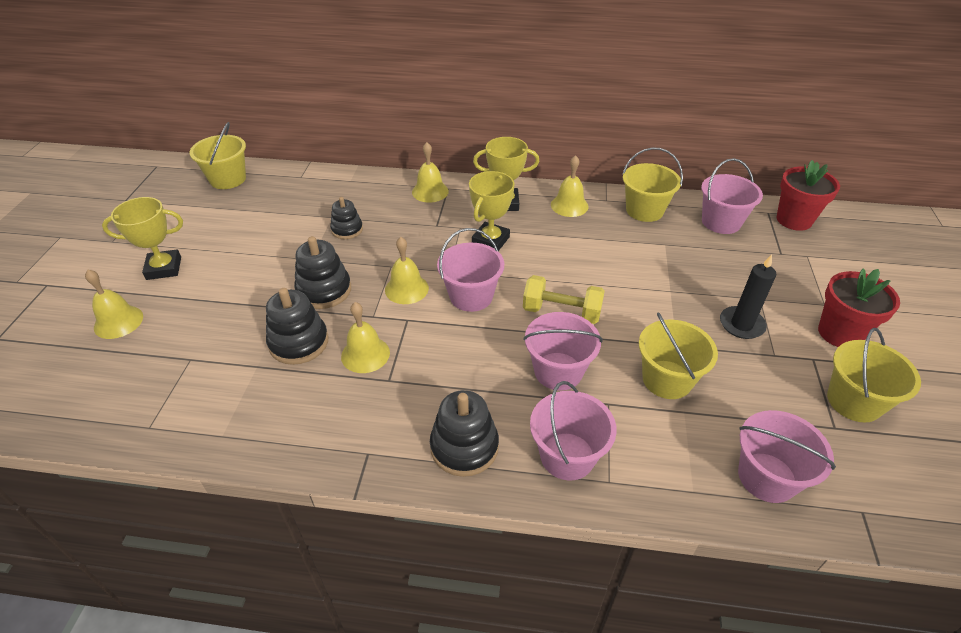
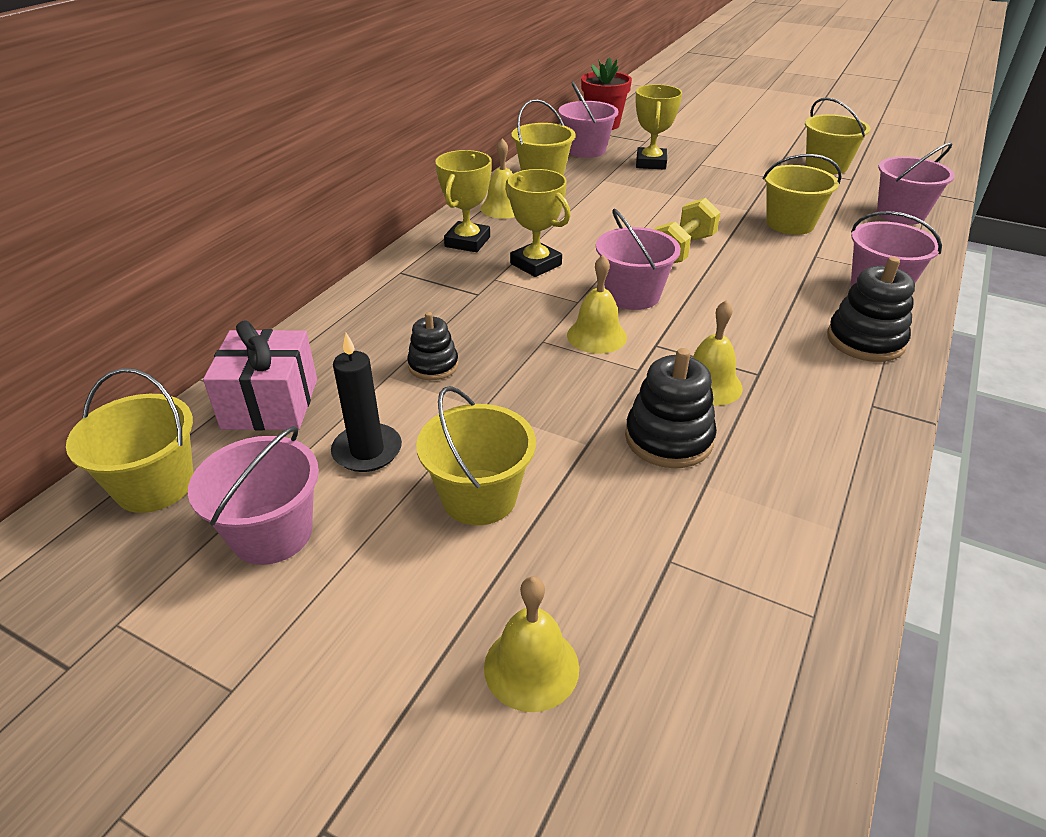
camera: 70 degrees left, 5 degrees down
yellow trophy [102,197,183,280] -> yellow trophy moved to [635,84,682,170]
black stacking toy [294,236,351,309] -> none
yellow bell [412,142,449,203] -> none
pink bucket [523,312,603,391] -> pink bucket moved to [188,426,319,565]
black candle [720,254,776,339] -> black candle moved to [331,333,402,472]
red flower pot [818,269,900,347] -> none
none -> pink gift [203,320,317,430]
none -> yellow bucket [416,386,536,525]

